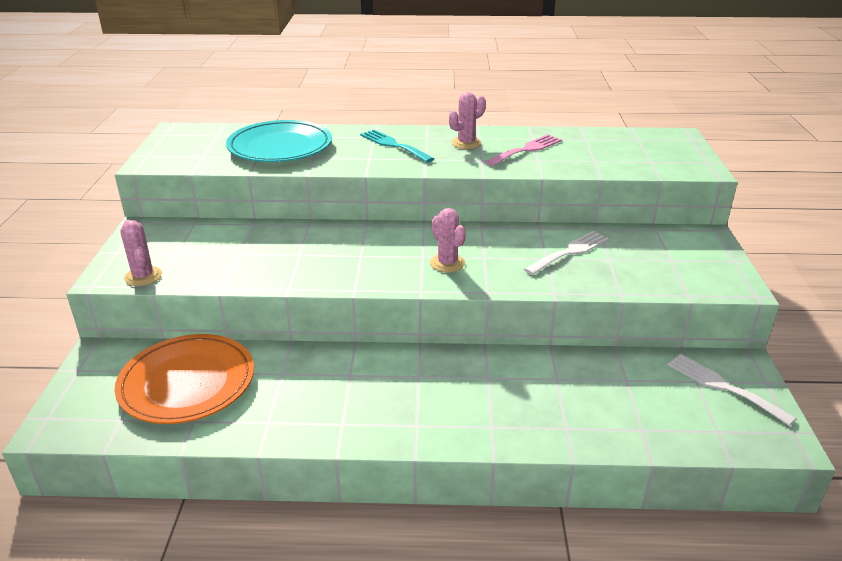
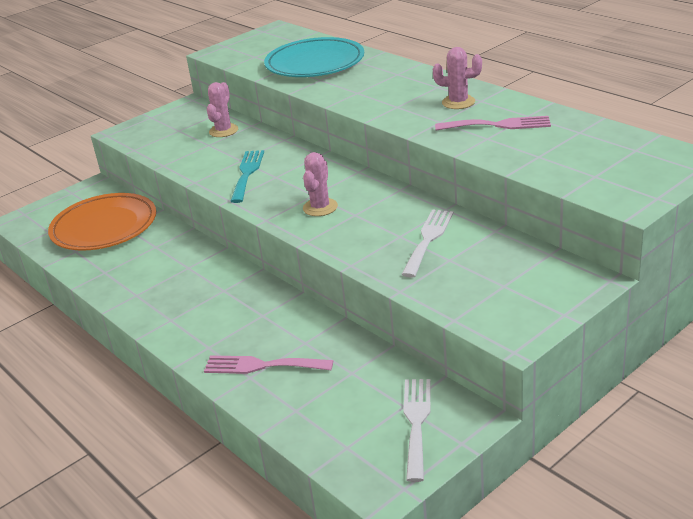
camera: 50 degrees right, 0 degrees up
pink cactus [121,220,162,286] -> pink cactus moved to [207,82,238,137]
turquoise fork [360,130,434,163] -> turquoise fork moved to [230,150,264,203]
white fork [524,231,609,275] -> white fork turned 75 degrees counterclockwise [401,209,454,278]
none -> pink fork [204,356,333,374]

